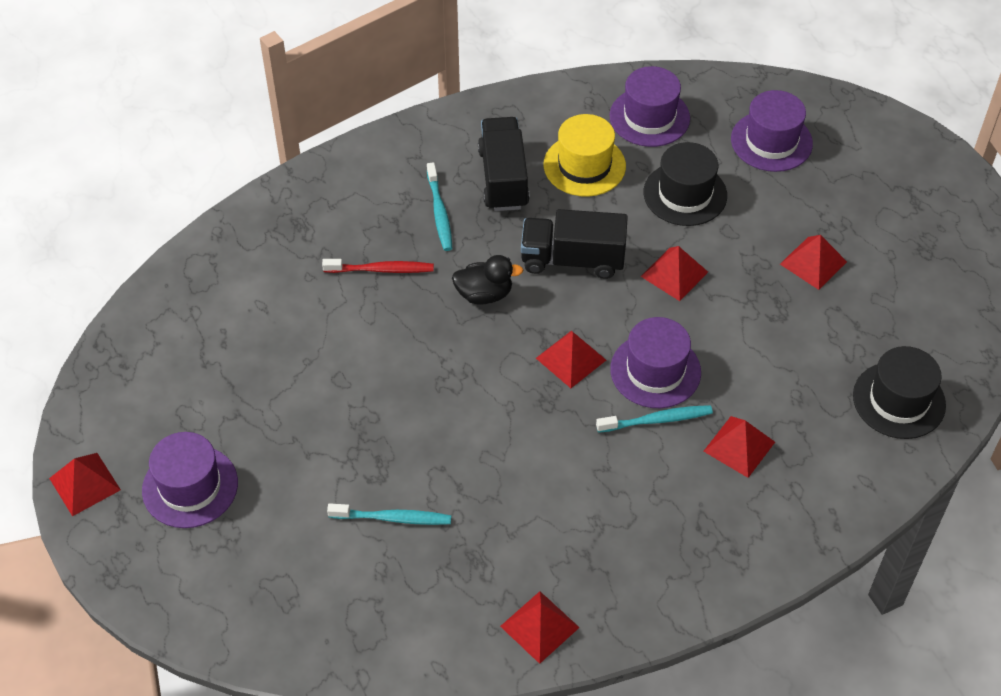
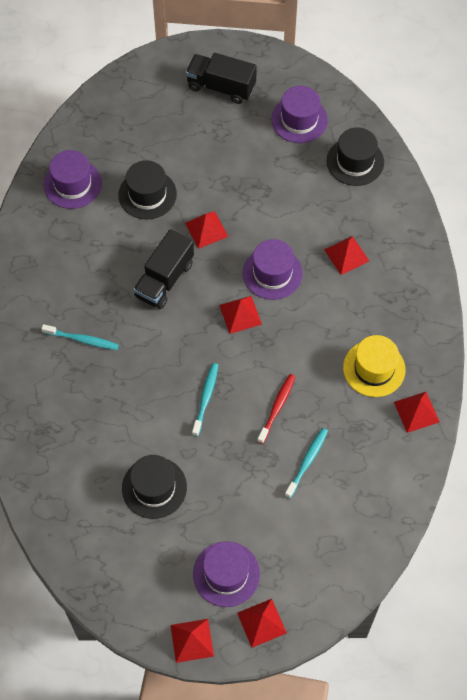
camera: 65 degrees left, 10 degrees up
red toothbrush [322,259,434,273] -> red toothbrush moved to [257,374,296,444]
black duck [452,255,523,305] -> none
black truck [478,117,530,211] -> black truck moved to [186,53,257,104]
yellow hat [543,114,626,197] -> yellow hat moved to [343,335,406,397]
turquoise toothbrush [596,405,713,433] -> turquoise toothbrush moved to [192,363,218,437]
purple hat [731,90,813,172] -> purple hat moved to [271,86,328,143]
red pyramid [780,235,847,290] -> red pyramid moved to [237,599,287,648]
none -> black hat [122,455,187,519]

